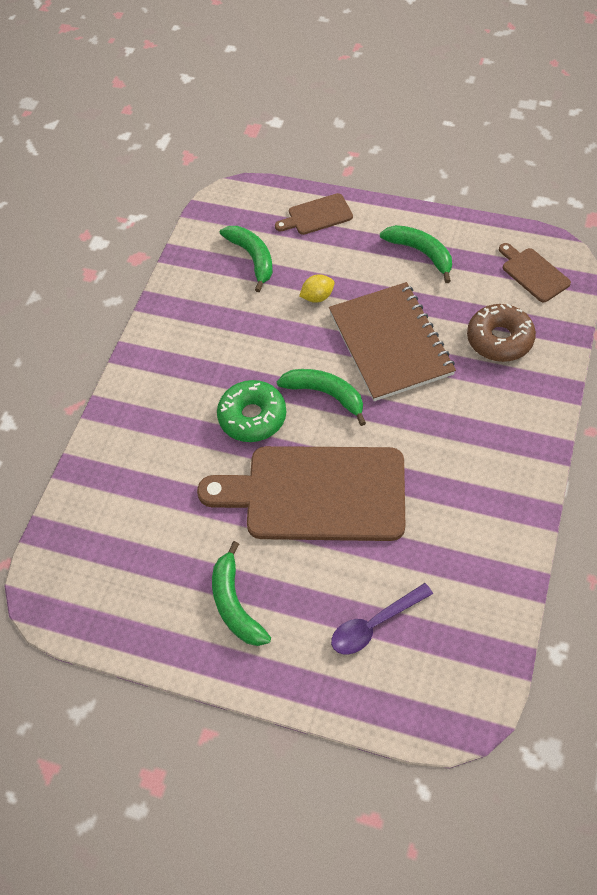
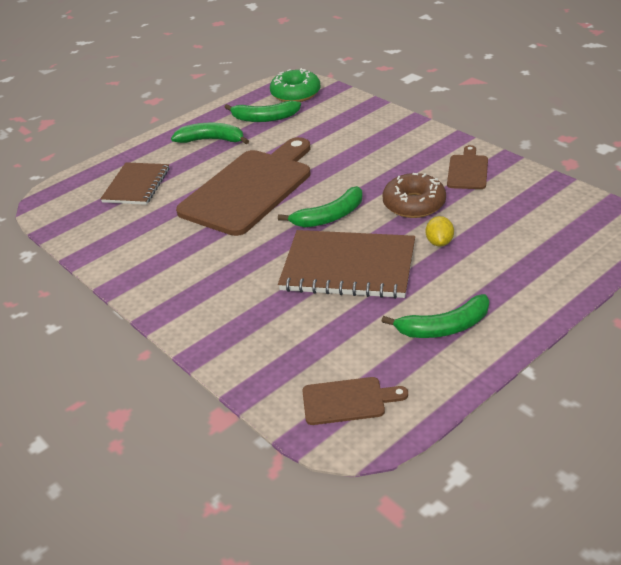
camera: 120 degrees right, 20 degrees down
green donut [217,380,286,442] -> green donut moved to [270,68,320,102]
green banana [220,226,273,292] -> green banana moved to [224,101,301,122]
brown cutting board [275,193,353,235] -> brown cutting board moved to [447,145,488,189]
purple spoon [331,583,433,655] -> brown notebook [100,162,169,205]
brown donut [467,304,536,362] -> brown donut moved to [382,173,446,218]

